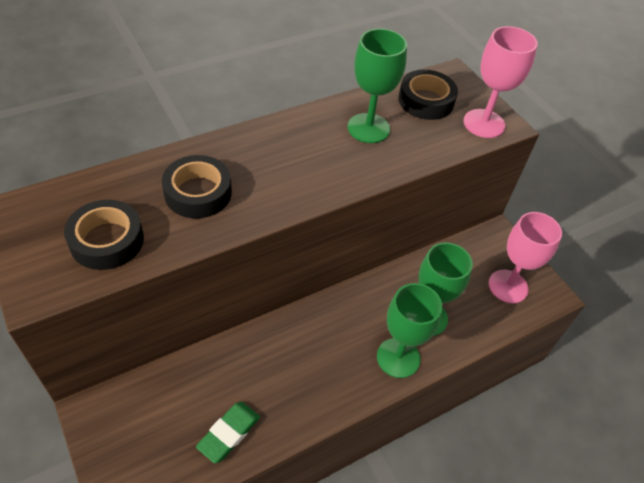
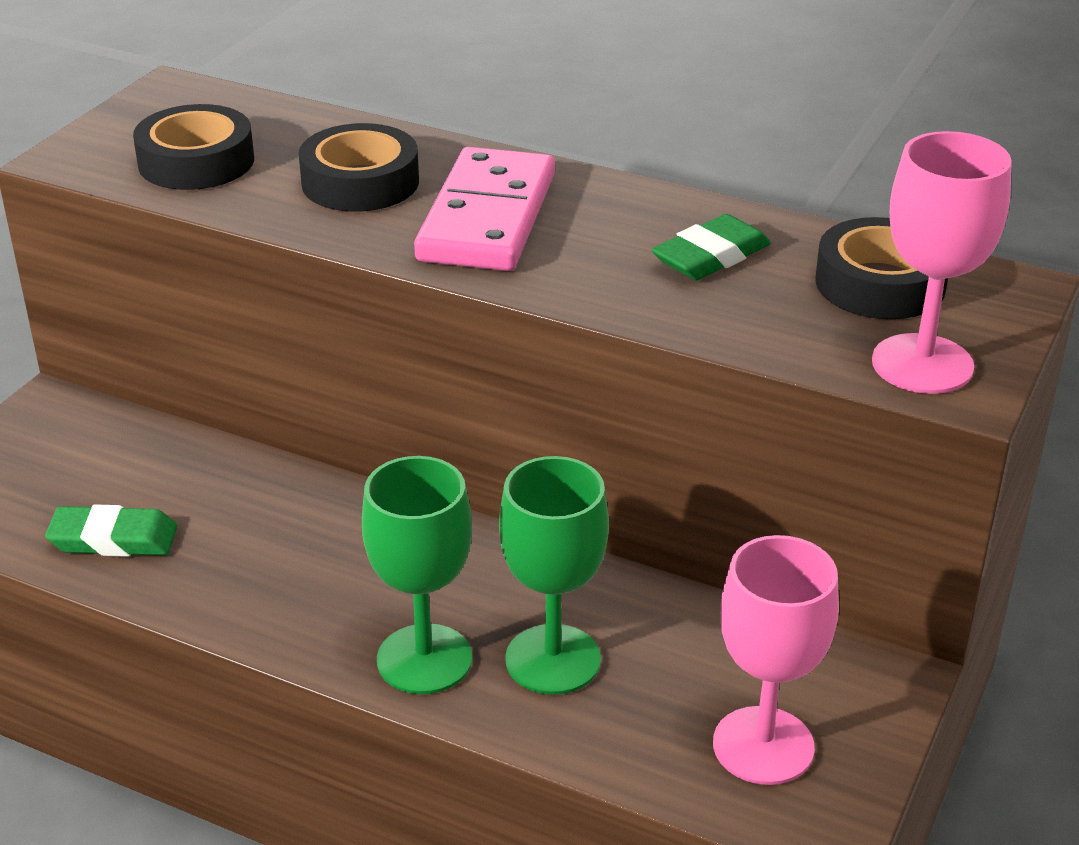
camera: 60 degrees right, 15 degrees down
green goblet [348,29,407,143] -> green eraser [652,214,770,280]
none -> pink domino [414,147,555,271]

